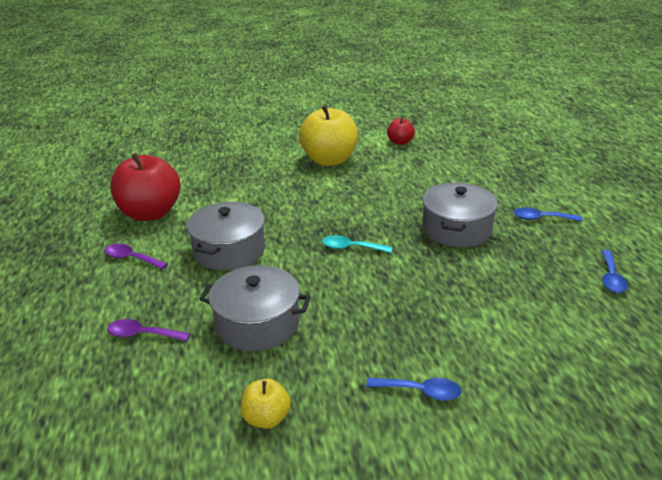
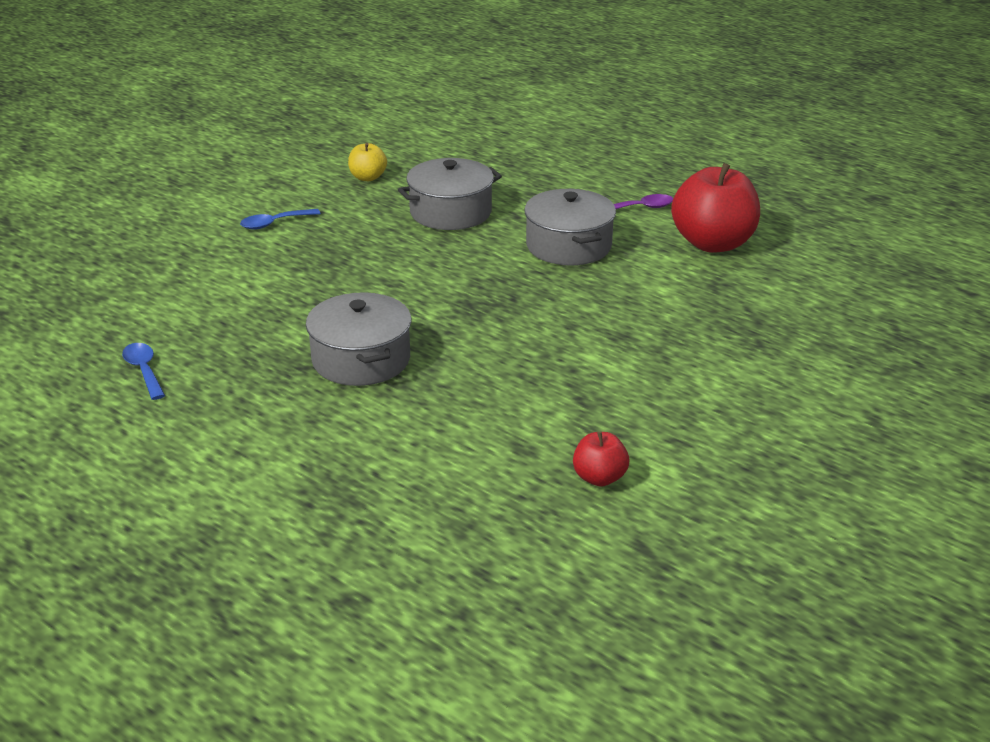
camera: 140 degrees right, 0 degrees up
purple spoon [107,319,190,341] -> none
yellow apple [299,105,358,166] -> none
turquoise spoon [322,235,392,253] -> none
blue spoon [513,208,582,221] -> none

